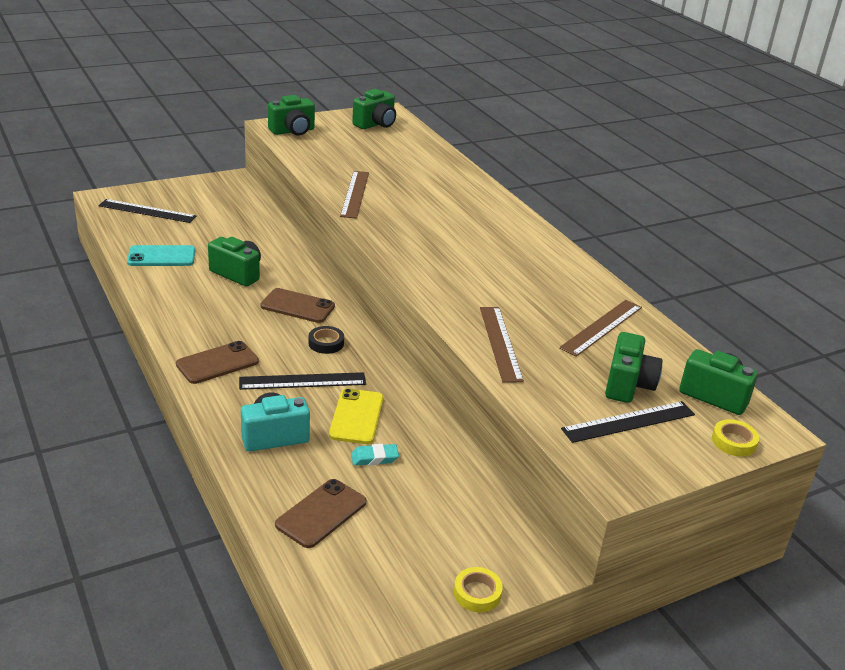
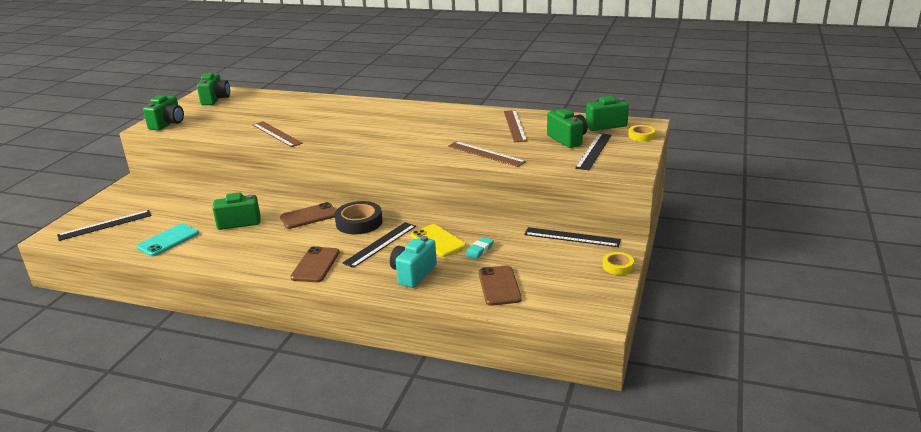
camera: 40 degrees left, 5 degrees down
black tape [308,326,344,354] -> black tape [334,201,383,234], size x1.74
none -> black ruler [524,227,621,247]

